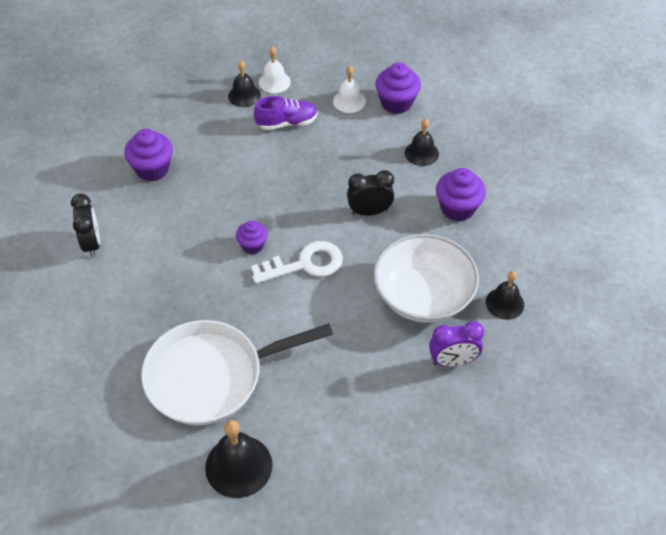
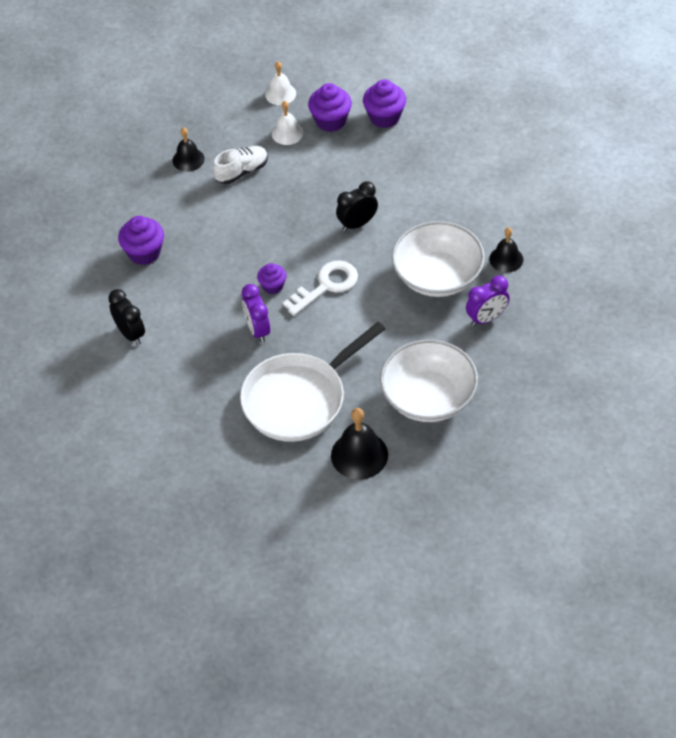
camera: 20 degrees left, 0 degrees up
purple shoe [254,96,318,130] -> white shoe [213,146,268,184]
white bell [259,46,291,93] -> white bell moved to [265,61,296,105]
black bell [405,118,439,166] -> none
purple cupcake [436,168,486,222] -> purple cupcake moved to [363,79,406,128]
none -> purple clock [242,284,270,343]
none -> white bowl [380,340,478,422]

